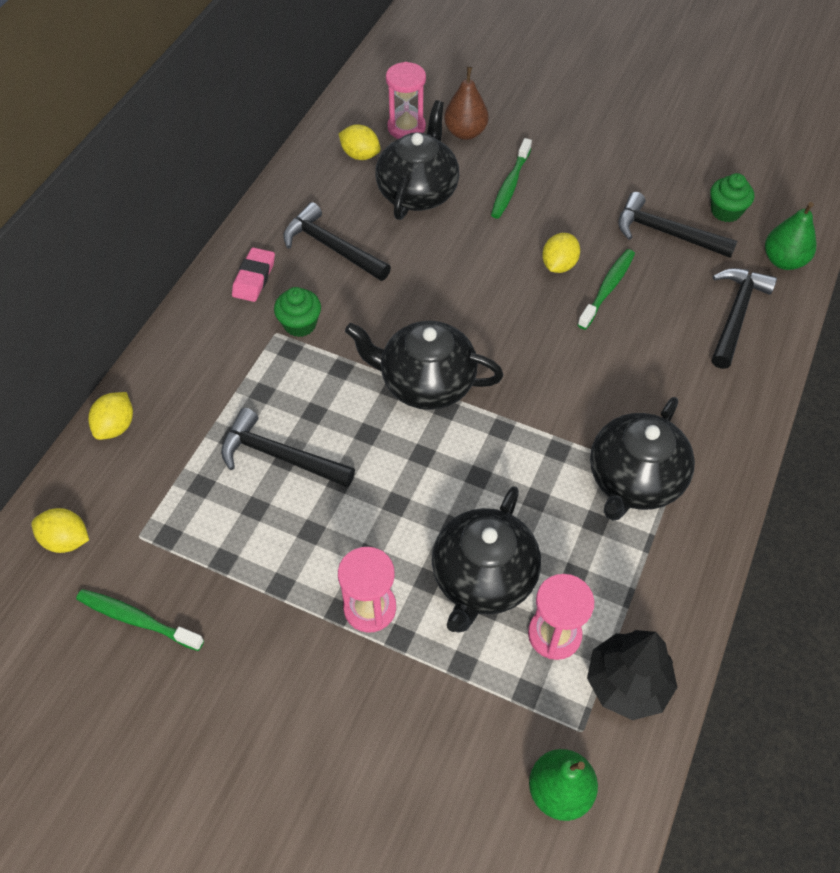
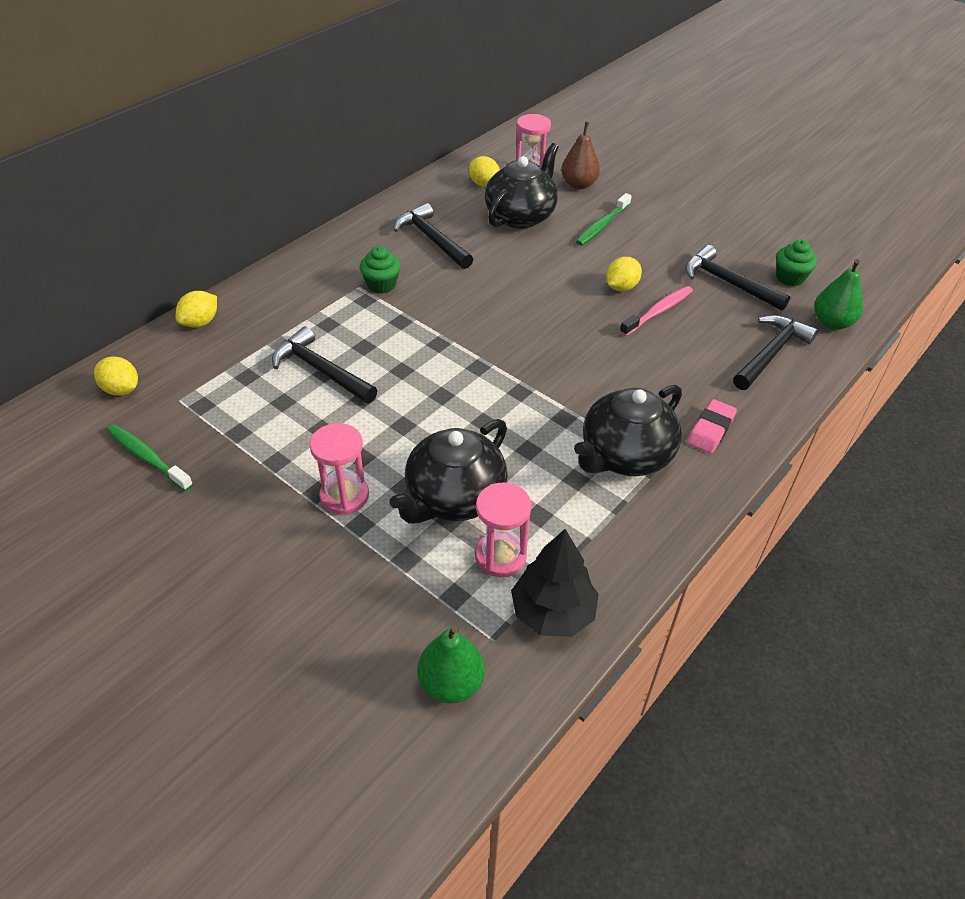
camera: 15 degrees right, 10 degrees down
pink eraser [232,247,275,302] -> pink eraser moved to [687,399,737,454]
black teapot [345,321,503,410] -> none
green toothbrush [578,249,635,330] -> pink toothbrush [620,286,693,336]

